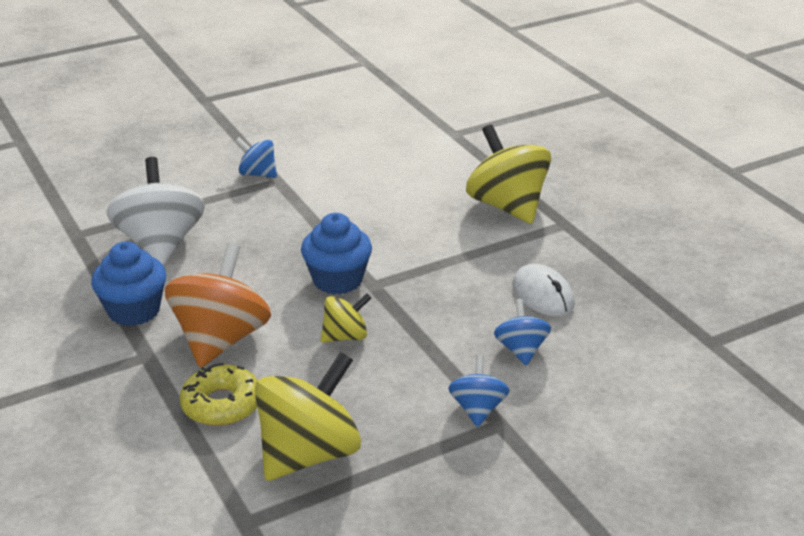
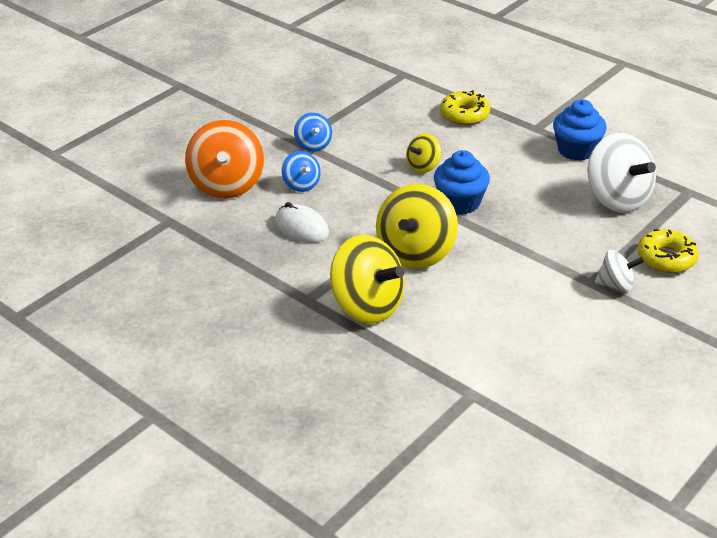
camera: 160 degrees right, 5 degrees up
orange spinning top [165,243,271,368] -> orange spinning top moved to [185,120,264,198]
blue spinning top [235,137,277,178] -> white spinning top [595,250,644,292]
yellow spinning top [255,352,361,481] -> yellow spinning top moved to [376,184,458,269]
none -> yellow donut [637,229,699,273]

